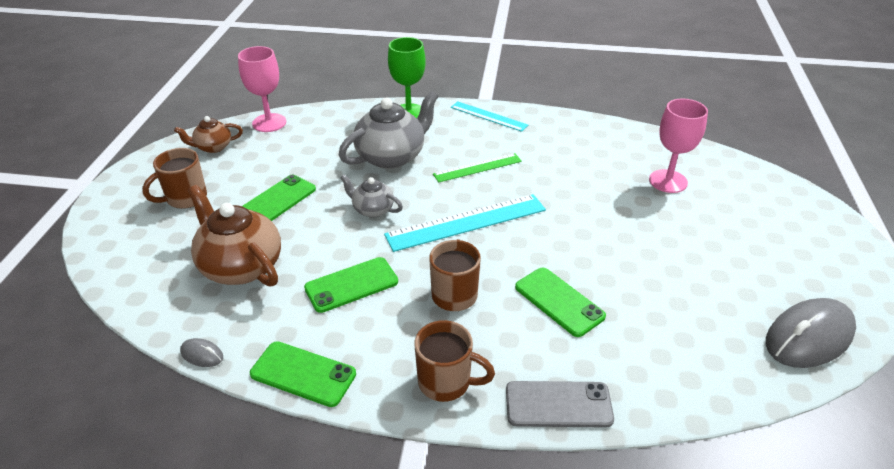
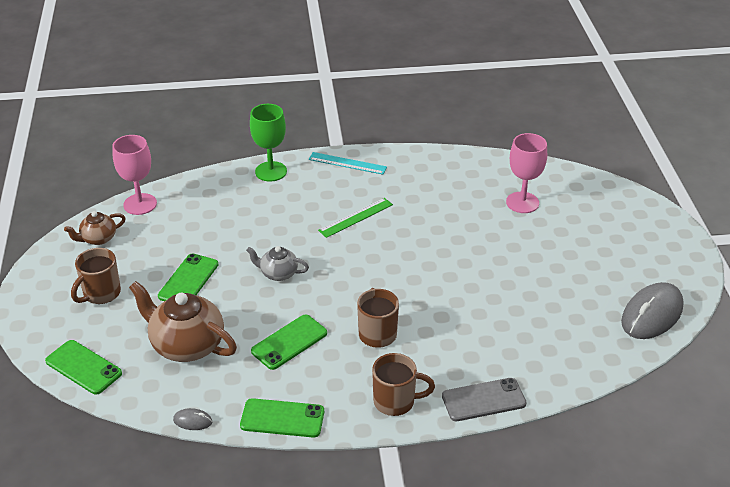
camera: 15 degrees left, 0 degrees up
grey teapot [339,91,438,169] -> none
turquoise ruler [384,194,546,252] -> none
green phone [515,268,606,337] -> green phone moved to [45,340,122,395]

